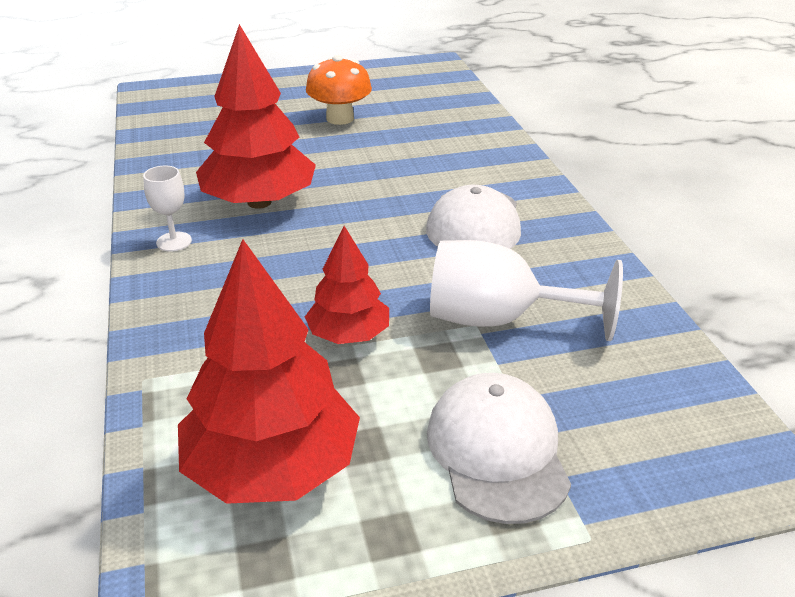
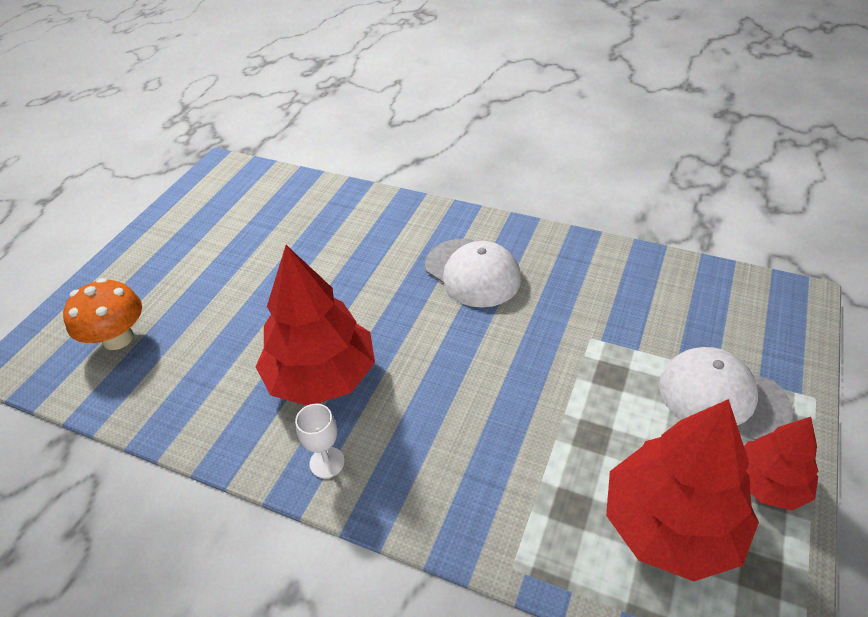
camera: 50 degrees left, 10 degrees up
red tree [305,226,389,344] -> red tree moved to [744,417,818,510]
orange mushroom [306,55,372,125] -> orange mushroom moved to [63,278,142,350]
white goblet [430,240,623,341] -> none

